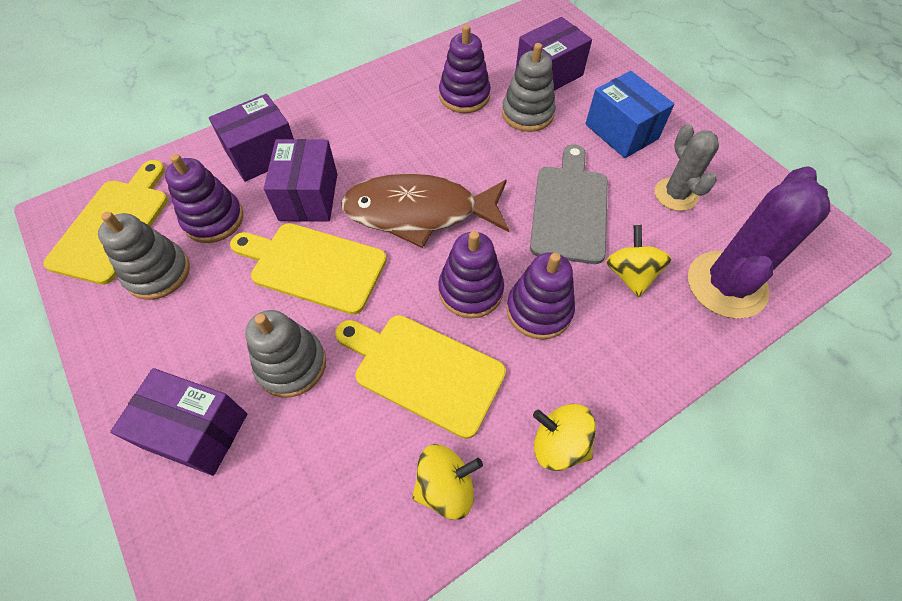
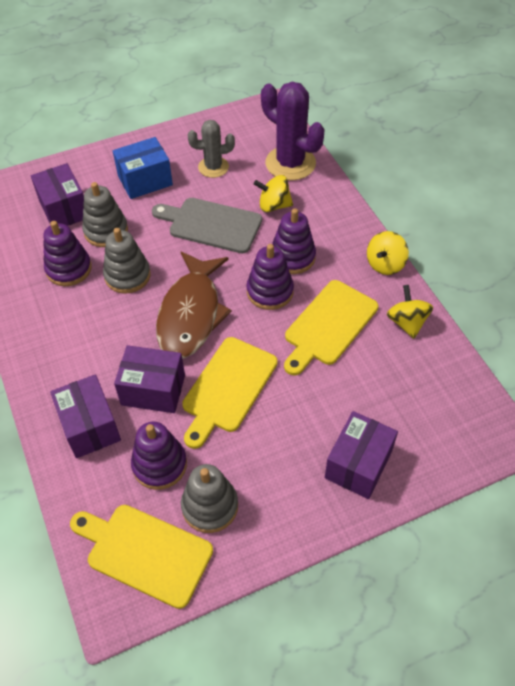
camera: 80 degrees left, 5 degrees down
grey stacking toy [245,310,326,398] -> grey stacking toy moved to [103,228,151,294]

